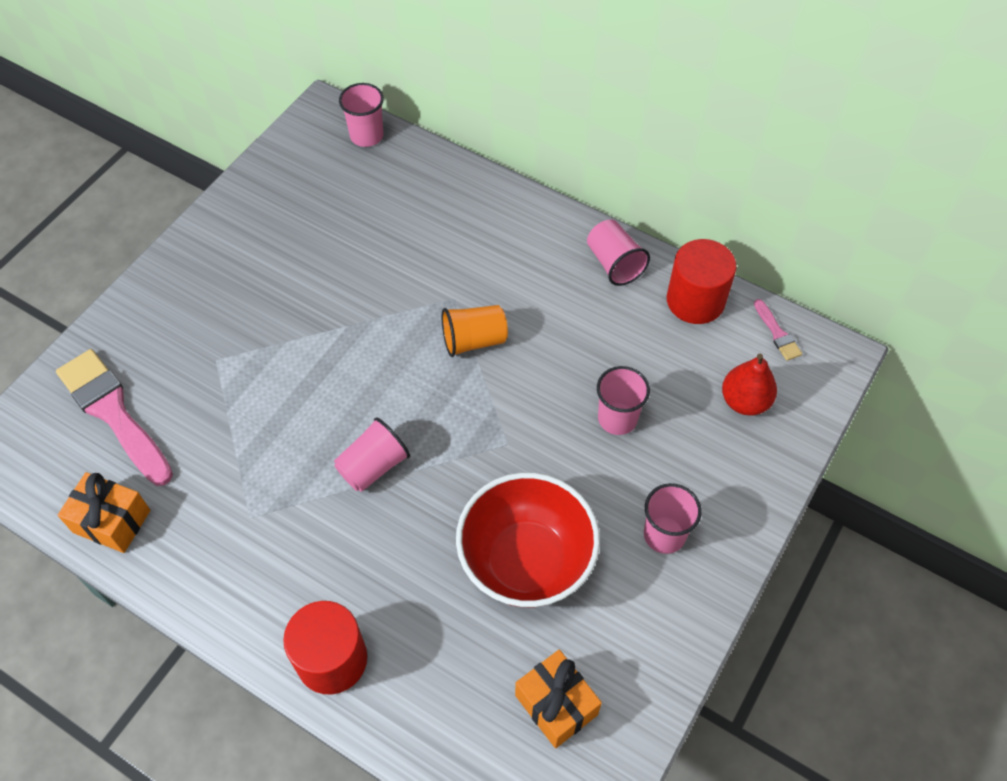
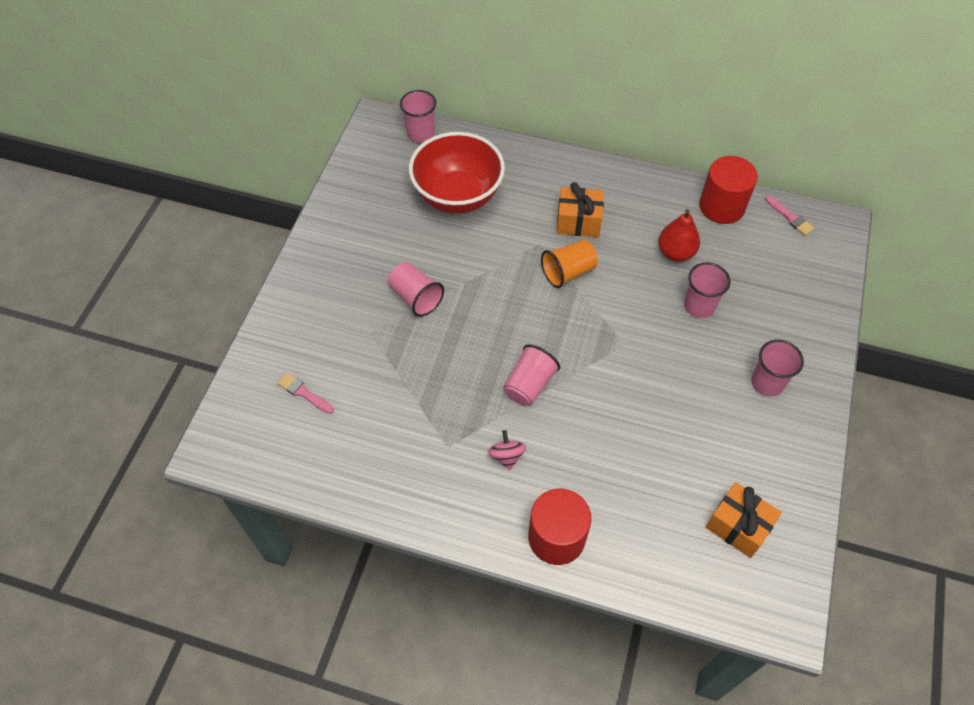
camera: 15 degrees left, 0 degrees up
pink brush [56,349,173,486] -> pink brush [277,372,334,414], size x0.44
orange gift [58,472,150,553] -> orange gift moved to [556,182,604,237]
red bowl [456,473,600,607] -> red bowl moved to [409,132,505,214]
pink cup [587,220,650,286] -> pink cup moved to [388,262,444,317]
red pear [722,354,777,416] -> red pear moved to [658,209,700,261]
none -> pink spinning top [488,430,526,470]

